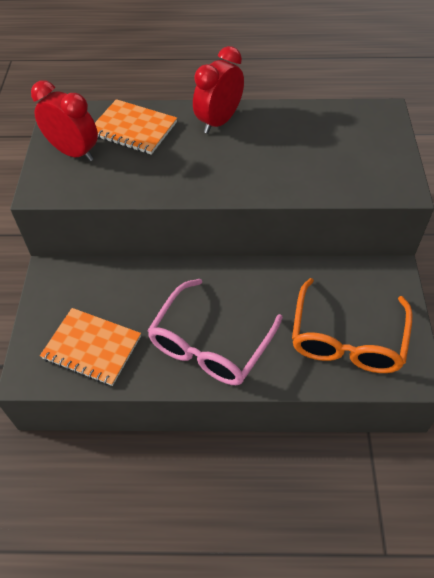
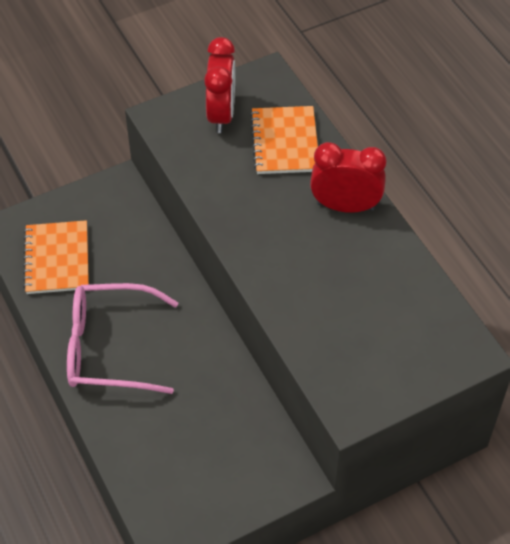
camera: 60 degrees right, 0 degrees up
orange glasses [292,278,413,373] -> none

